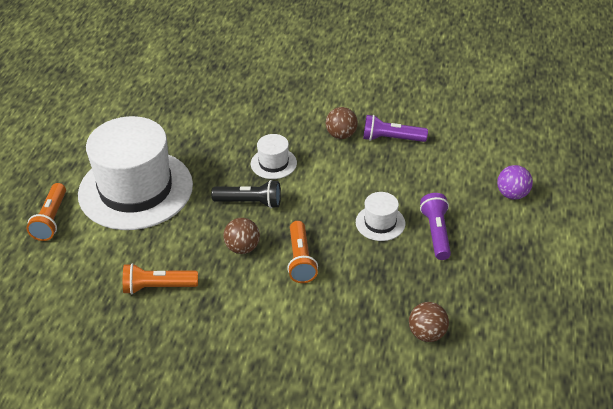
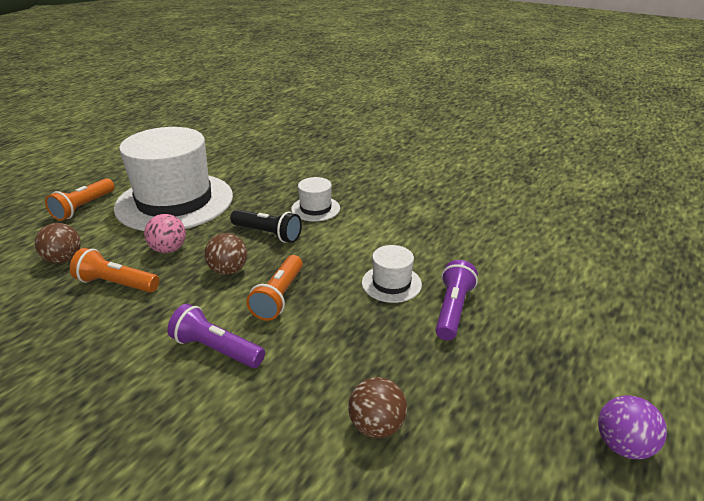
camera: 20 degrees right, 10 degrees down
brown ball [326,107,358,139] -> brown ball moved to [35,223,81,263]
purple flashlight [363,115,428,142] -> purple flashlight moved to [167,304,265,368]
purple ball [497,165,533,199] -> purple ball moved to [598,395,667,459]
none -> pink ball [144,214,186,253]

